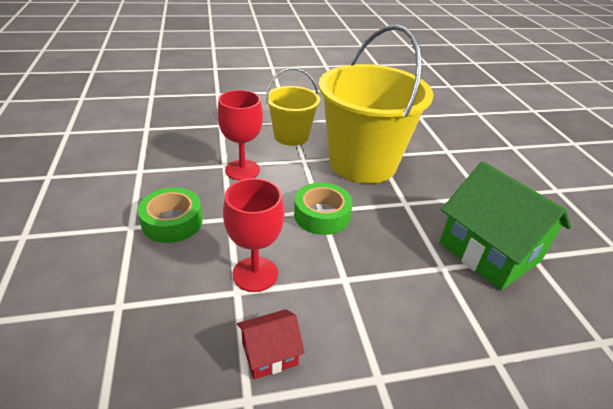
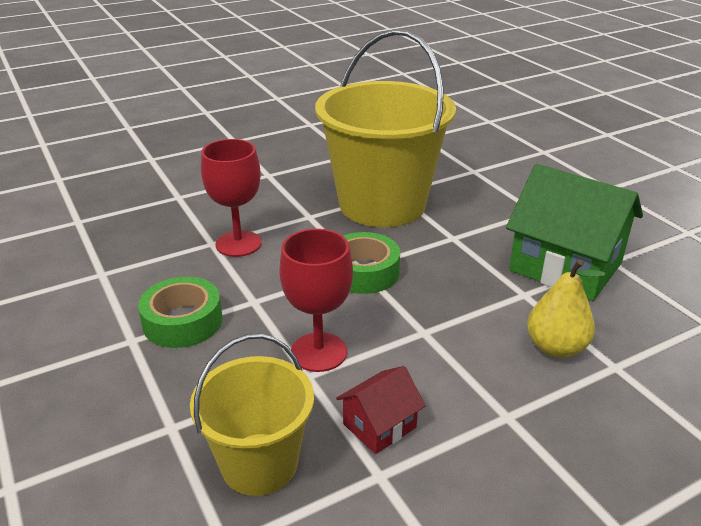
camera: 15 degrees left, 5 degrees down
yellow bucket [266,68,320,146] -> yellow bucket moved to [190,334,314,496]
none -> yellow pear [527,259,605,358]

